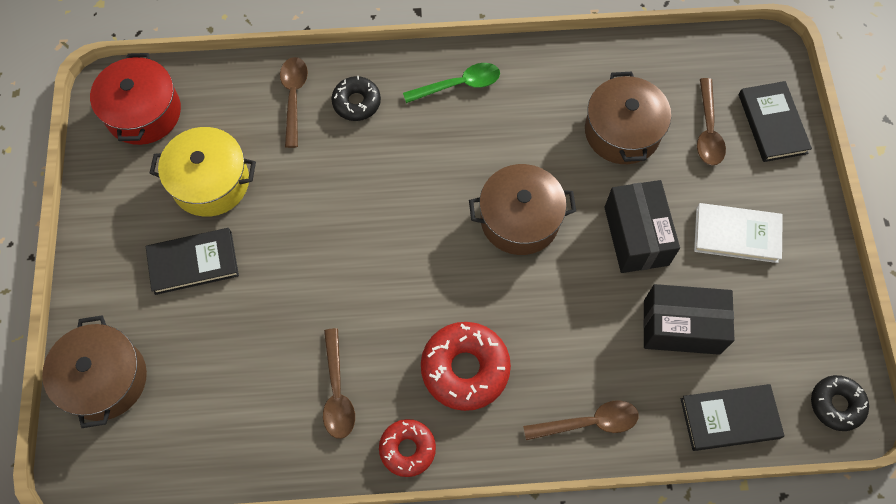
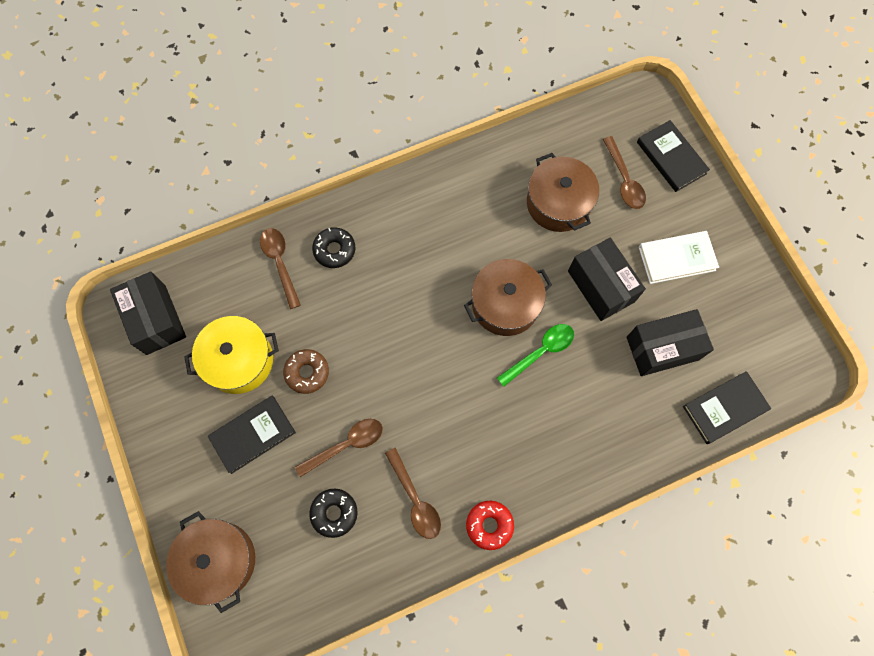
camera: 20 degrees left, 5 degrees up
red pot [90,53,181,145] -> black box [110,271,186,355]
green spoon [403,63,500,103] -> green spoon moved to [497,324,574,387]
red donut [421,322,511,411] -> none
brown spoon [523,400,638,440] -> brown spoon moved to [295,419,383,477]
black donut [811,375,869,431] -> black donut moved to [309,489,358,538]
none -> brown donut [283,349,329,394]

